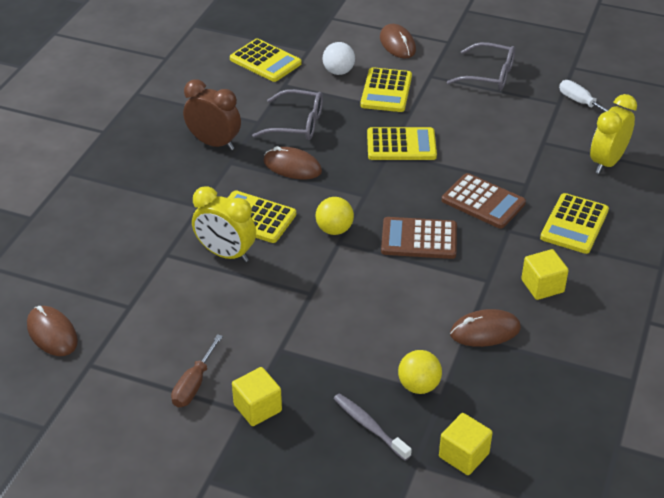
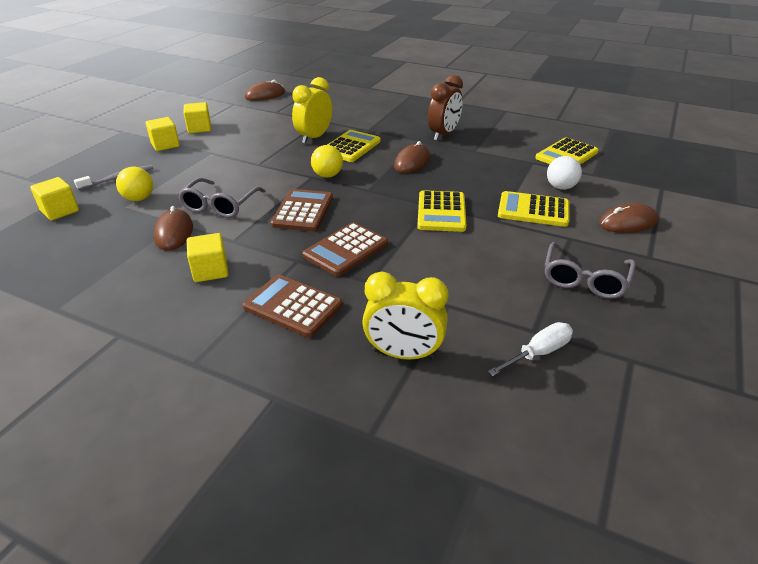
camera: 95 degrees right, 5 degrees down
brown screwdriver [171,334,223,407] -> yellow cube [183,102,211,133]
grey glasses [252,89,323,140] -> grey glasses moved to [178,178,265,218]
yellow calculator [540,193,609,254] -> brown calculator [243,275,343,338]
yellow clock [590,94,637,174] -> yellow clock turned 150 degrees clockwise [362,272,448,360]

